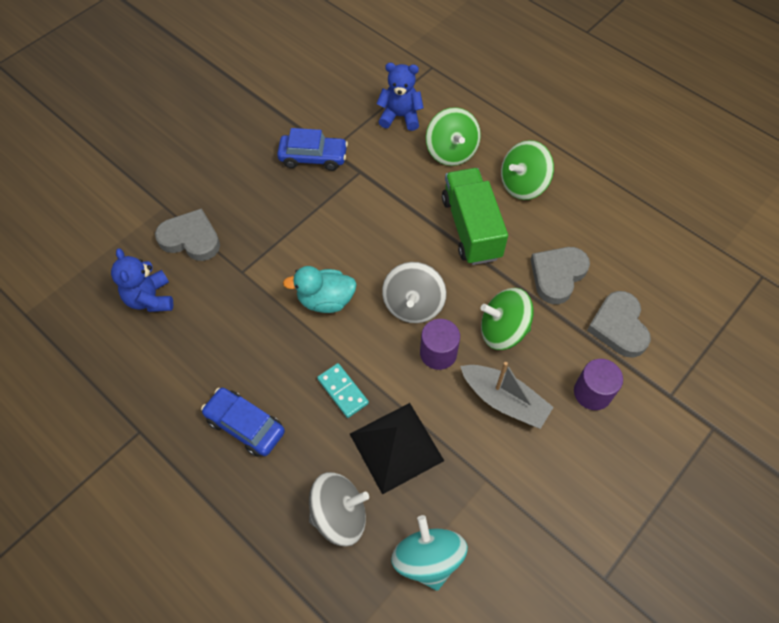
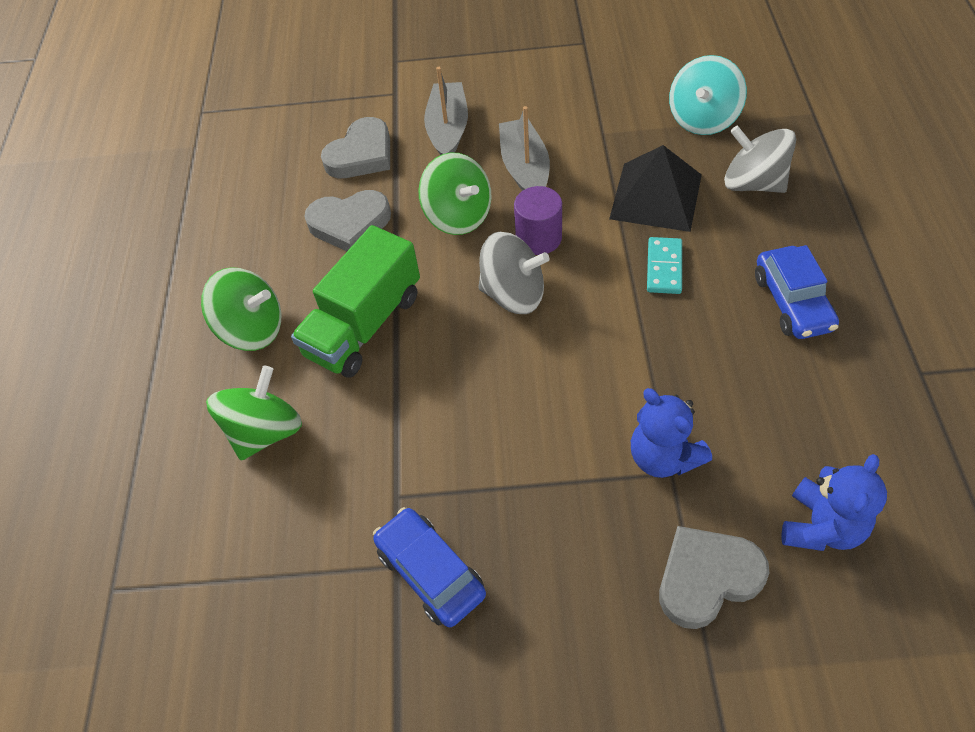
camera: 130 degrees left, 5 degrees down
grey heart [155,208,220,261] -> grey heart turned 90 degrees clockwise [659,526,770,629]
turquoise duck [283,266,357,313] -> none
blue teddy bear [376,63,424,131] -> blue teddy bear moved to [631,388,712,478]
grey spinning top [382,262,447,323] -> grey spinning top turned 45 degrees clockwise [478,232,550,314]
purple cylinder [574,359,623,410] -> grey boat [424,67,468,155]

